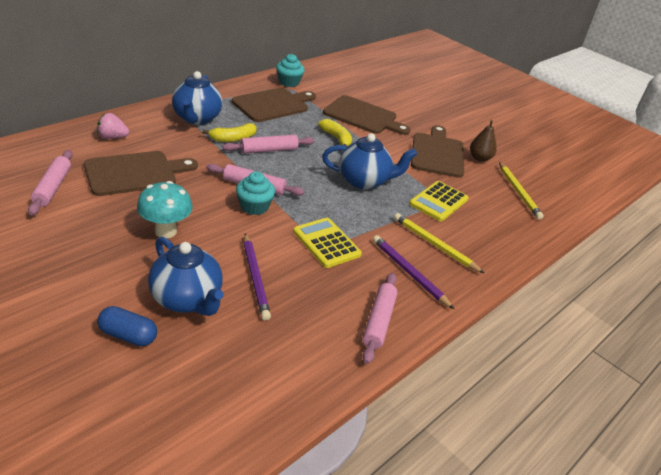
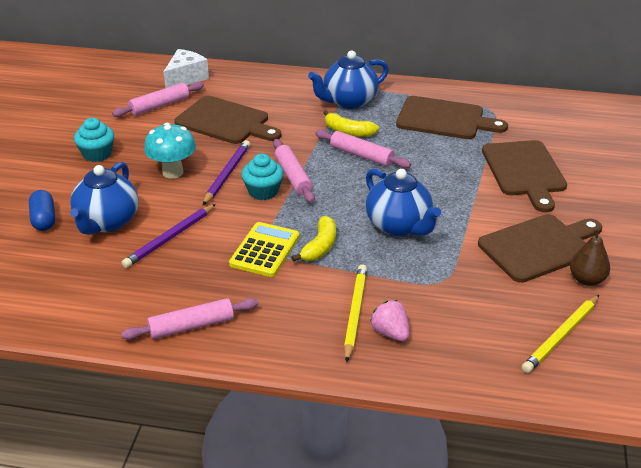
camera: 60 degrees right, 0 degrees up
pink strawberry [97,113,129,139] -> pink strawberry moved to [370,300,409,341]
turquoise cupcake [276,54,305,87] -> turquoise cupcake moved to [74,118,114,162]
yellow banana [318,119,352,147] -> yellow banana moved to [291,216,336,262]
purple pencil [373,235,454,309] -> purple pencil moved to [203,140,250,205]
yellow calculator [409,181,469,221] -> none
none -> white cheese [163,49,209,88]

